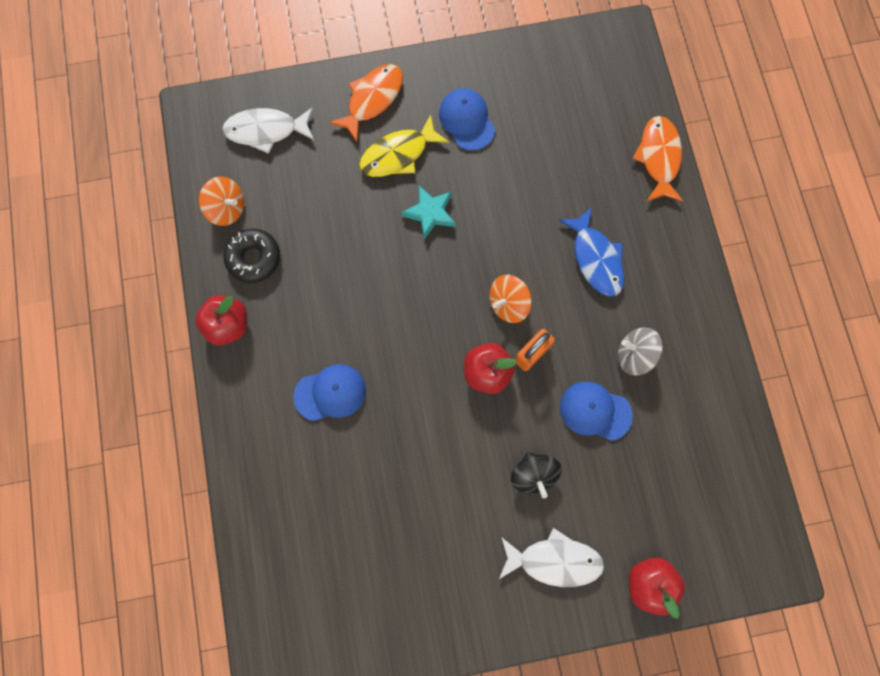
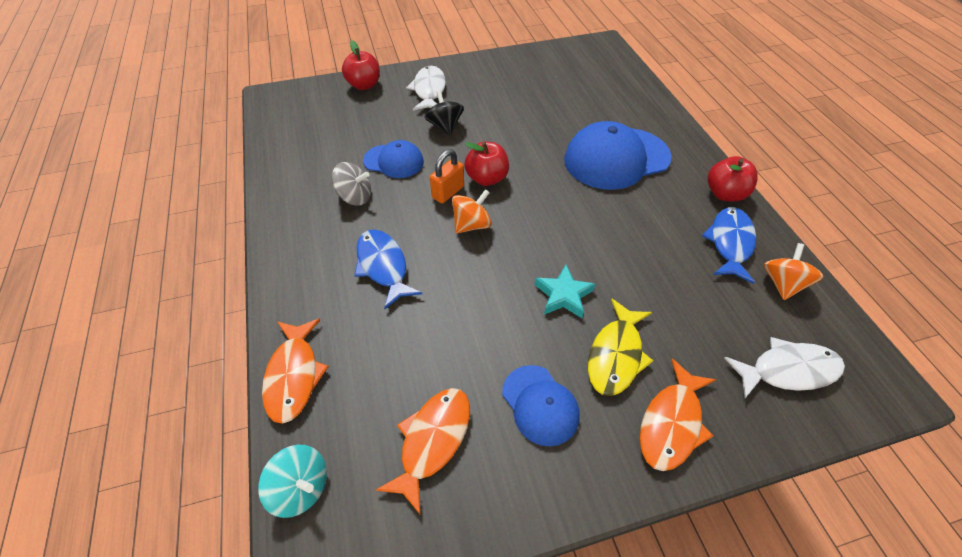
camera: 175 degrees right, 25 degrees down
orange spinning top [199,177,244,226] -> orange spinning top turned 90 degrees clockwise [764,243,824,300]
black donut [223,229,280,283] -> blue fish [702,207,756,284]
blue cap [293,364,366,421] -> blue cap [564,121,672,190], size x1.78
yellow fish [359,114,449,177] -> yellow fish turned 150 degrees clockwise [588,299,653,396]
white fish [499,528,604,587] -> white fish turned 90 degrees clockwise [406,66,446,111]
none -> turquoise spinning top [258,445,327,518]
none -> orange fish [376,388,470,515]

